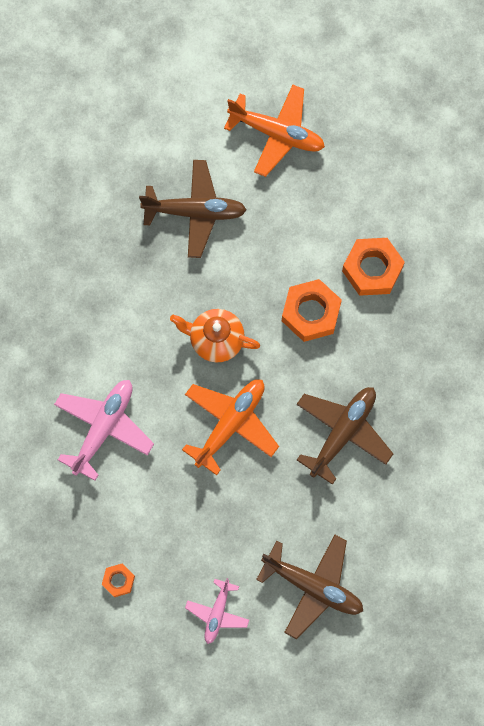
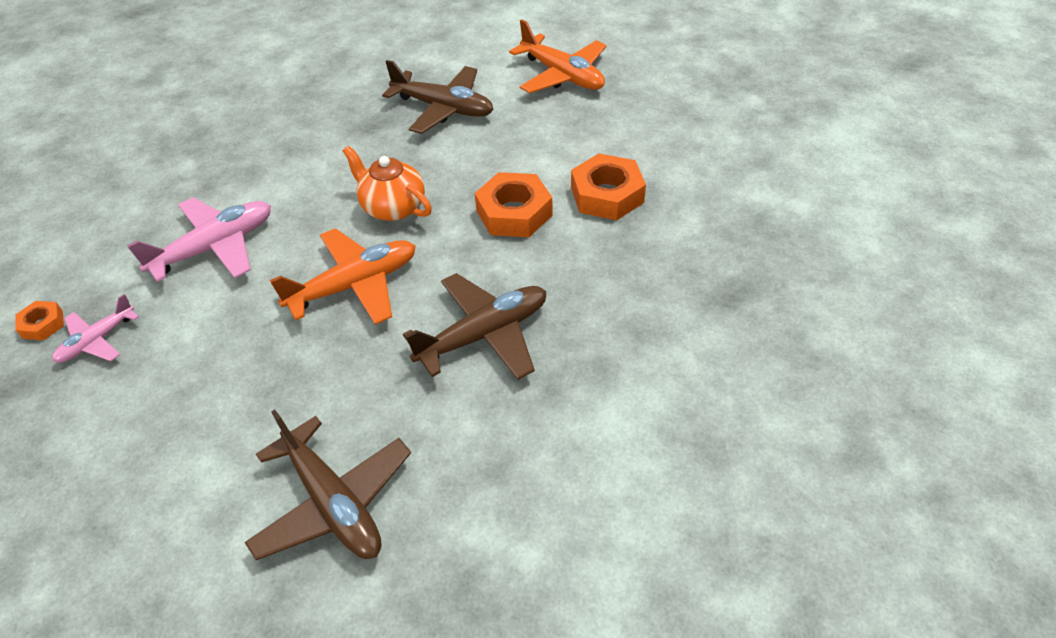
camera: 25 degrees right, 25 degrees down
orange nut [102,563,135,597] -> orange nut moved to [15,301,64,340]
pink plane [185,578,249,644] -> pink plane moved to [52,294,139,363]

